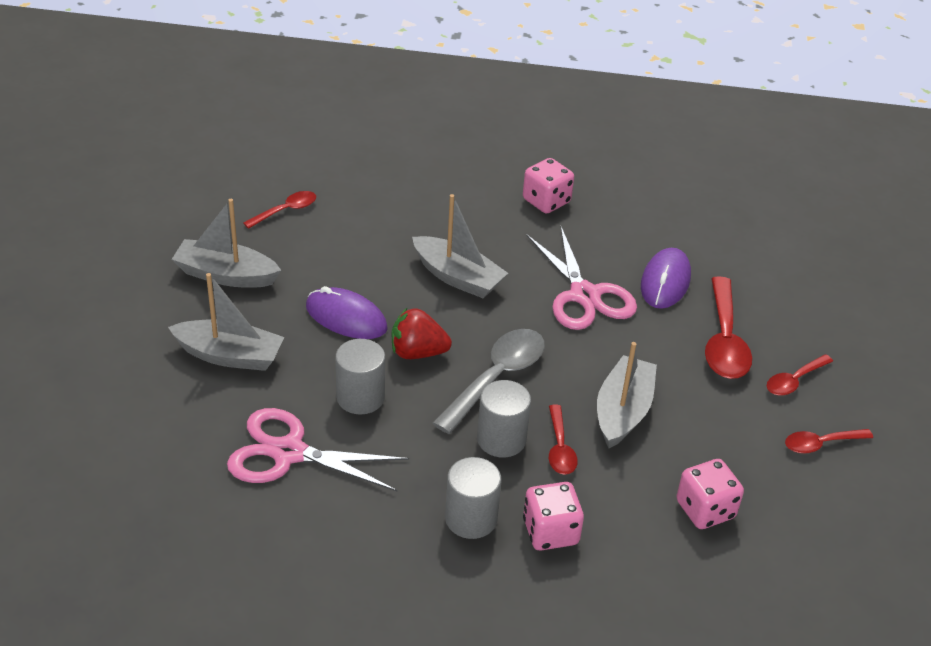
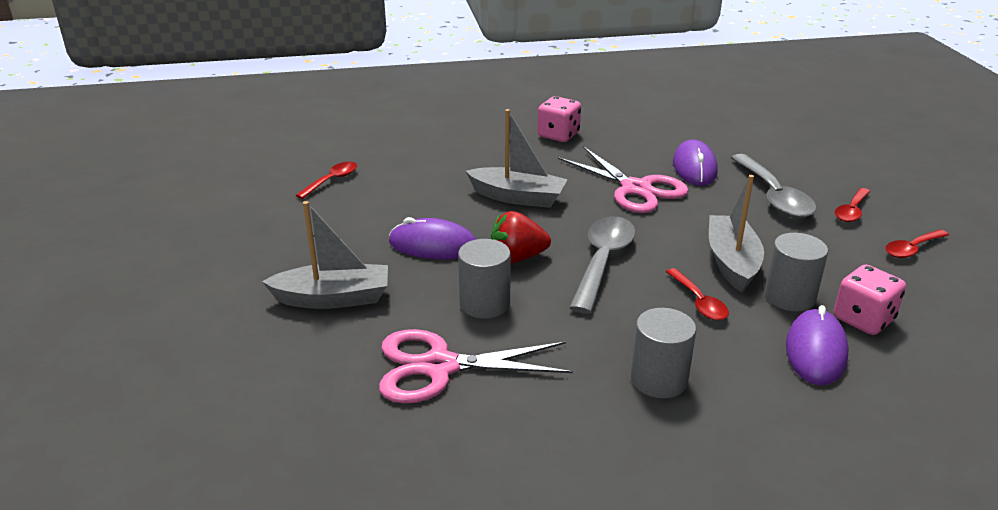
camera: 15 degrees left, 10 degrees down
grey boat [172,199,281,288] -> none
grey cylinder [477,380,531,458] -> grey cylinder moved to [764,233,828,312]
pink dice [523,482,584,551] -> none
red spoon [705,276,752,379] -> grey spoon [731,154,817,218]
none -> purple mouse [786,305,849,385]

